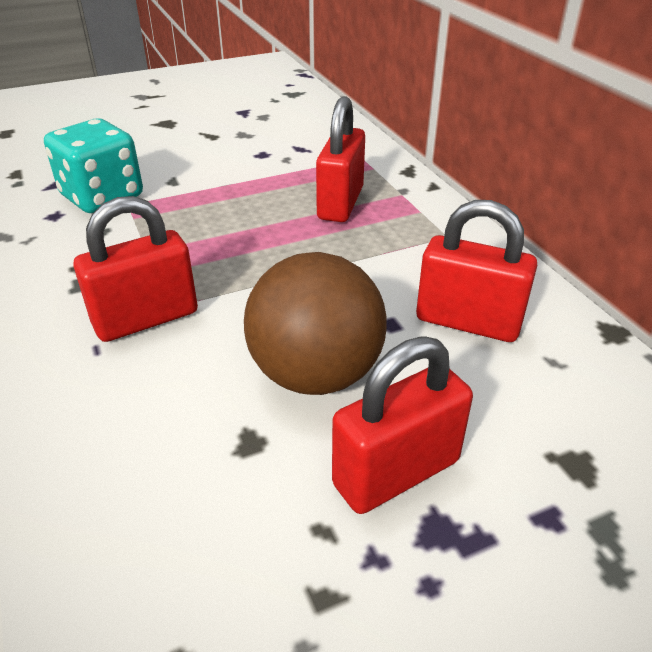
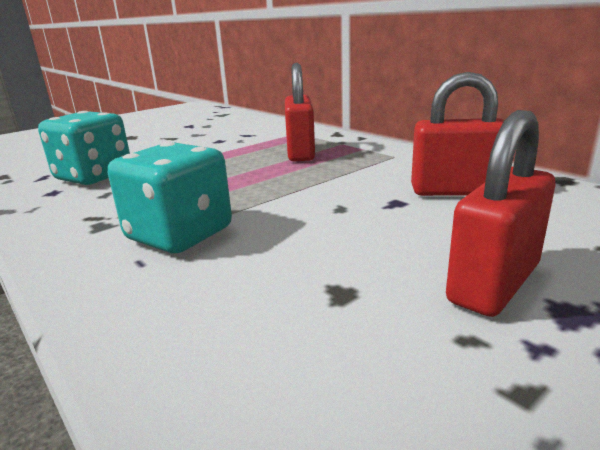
camera: 15 degrees left, 15 degrees down
red padlock [73,196,198,342] -> turquoise dice [108,142,232,253]
brown ball [244,252,387,395] -> none

